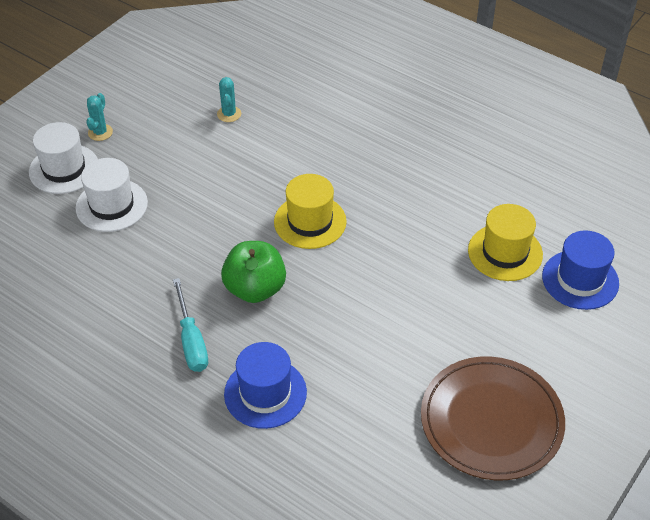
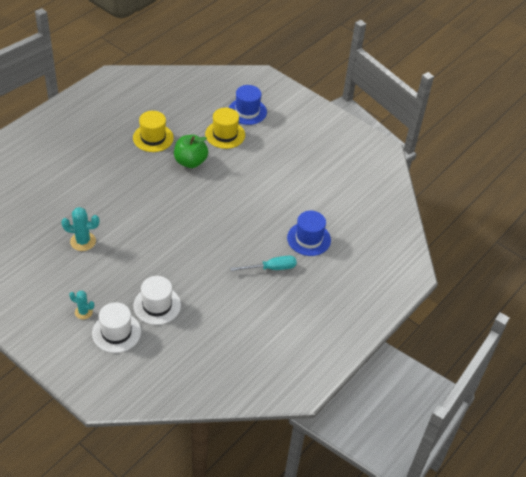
camera: 90 degrees left, 0 degrees up
turquoise cactus [217,77,241,122] -> turquoise cactus [61,207,99,251], size x1.53
green apple [221,241,286,303] -> green apple moved to [174,135,208,168]
yellow hat [274,174,347,249] -> yellow hat moved to [133,111,174,152]
brown plate [421,357,565,480] -> none

